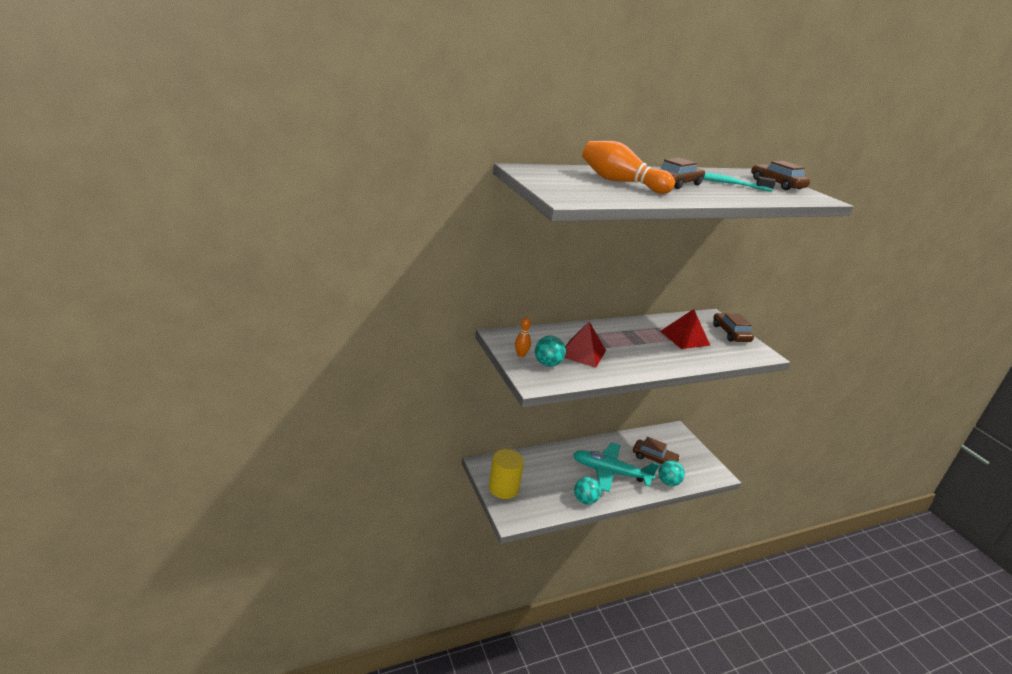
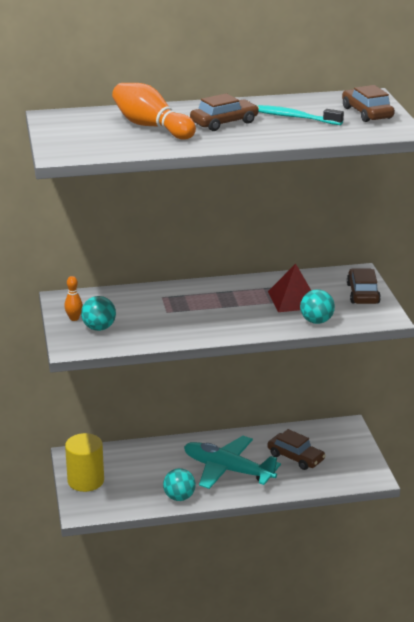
camera: 15 degrees right, 0 degrees up
red pyramid [565,322,606,368] -> none
turquoise ball [659,460,685,486] -> turquoise ball moved to [300,289,335,324]

